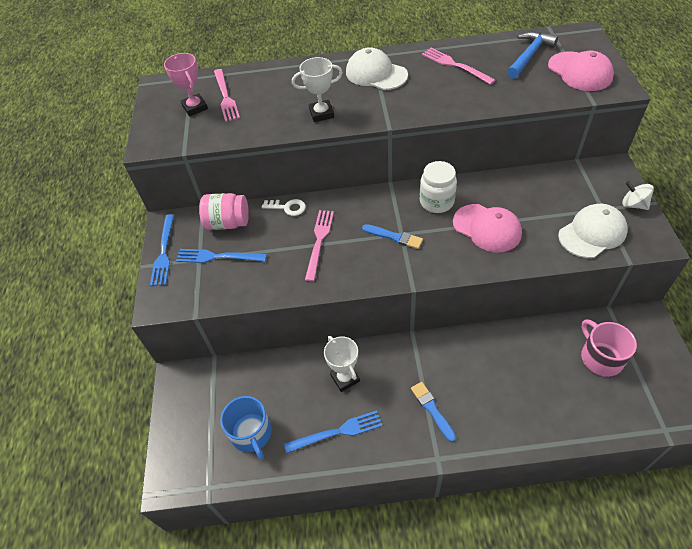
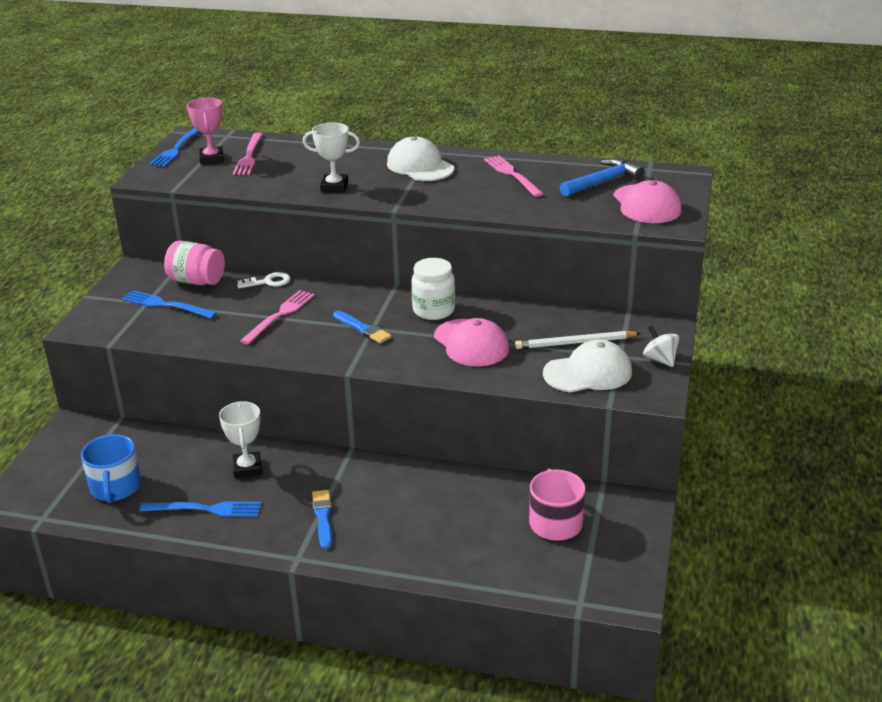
camera: 15 degrees right, 20 degrees down
blue fork [150,214,174,286] -> blue fork moved to [149,128,199,167]
white key [262,199,306,216] -> white key turned 45 degrees counterclockwise [237,272,290,288]
none -> white pencil [515,331,641,349]

